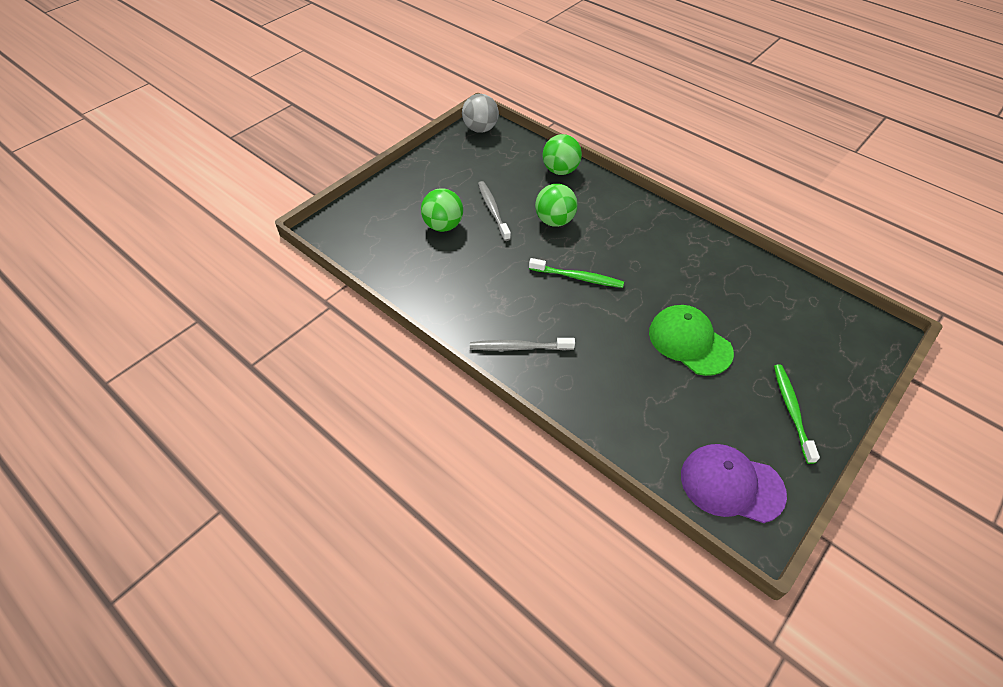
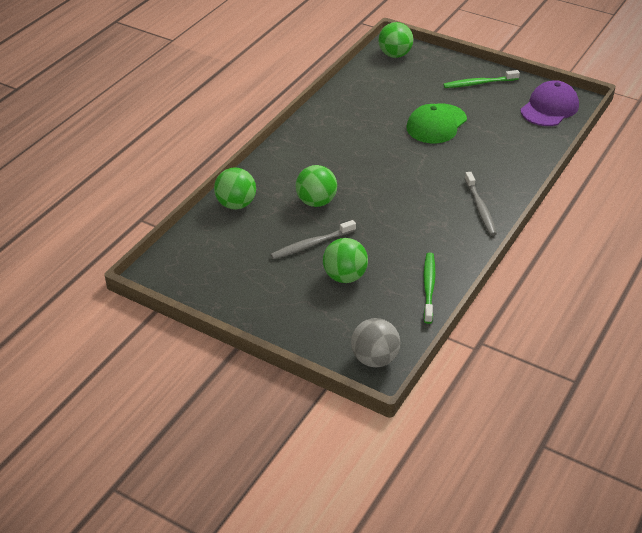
camera: 100 degrees left, 10 degrees down
grey ball [462,94,499,133] -> grey ball moved to [351,318,400,367]
green toothbrush [529,258,624,288] -> green toothbrush moved to [424,253,436,324]
purple cap [681,444,787,523] -> purple cap turned 150 degrees counterclockwise [520,80,579,126]
none -> green ball [378,22,413,58]

